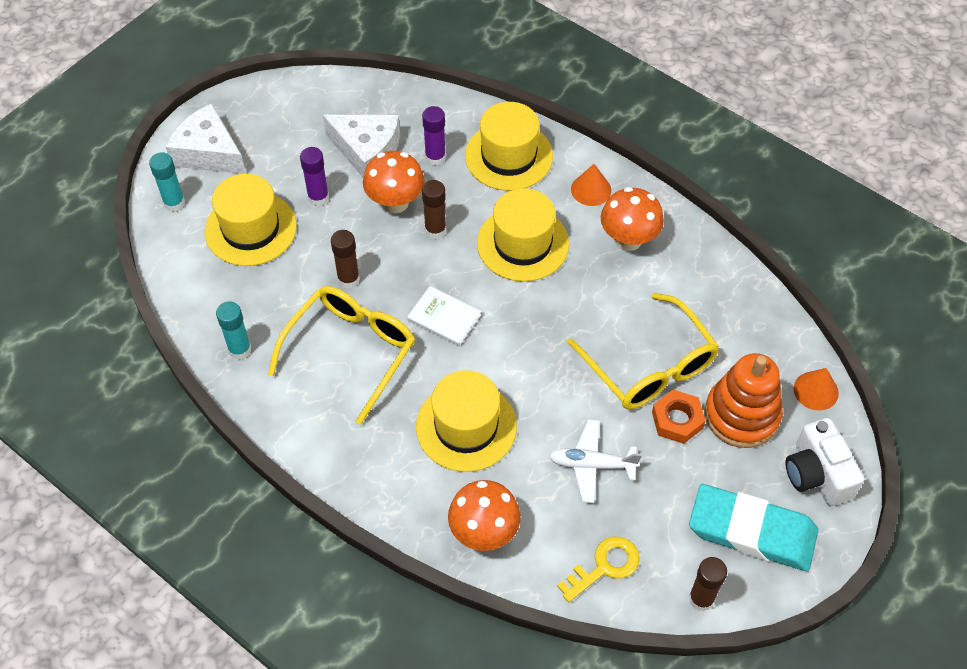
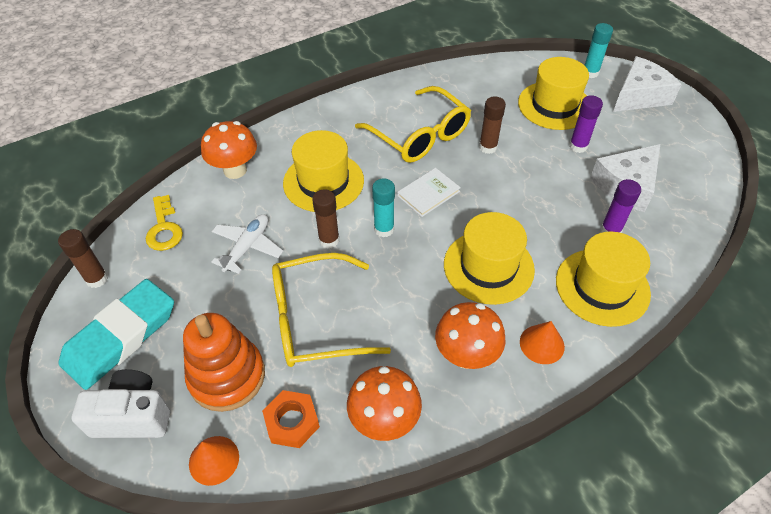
camera: 110 degrees right, 5 degrees down
turquoise glue stick [216,301,251,359] -> turquoise glue stick moved to [372,179,395,237]
orange mushroom [363,151,425,214] -> orange mushroom moved to [347,366,422,441]
brown glue stick [422,180,446,239] -> brown glue stick moved to [312,189,339,248]
orange nut [652,389,706,444] -> orange nut moved to [262,390,320,448]

